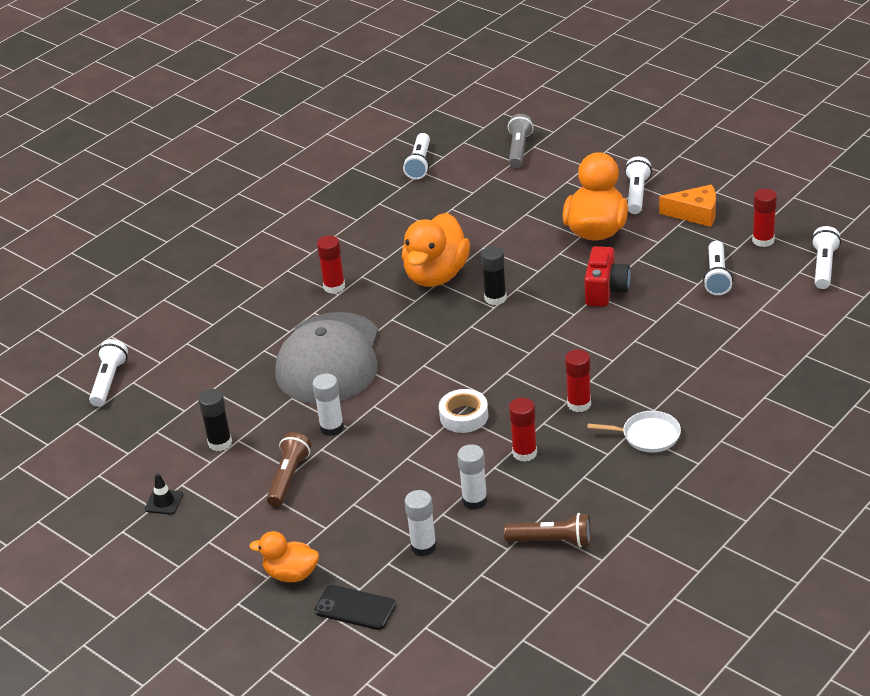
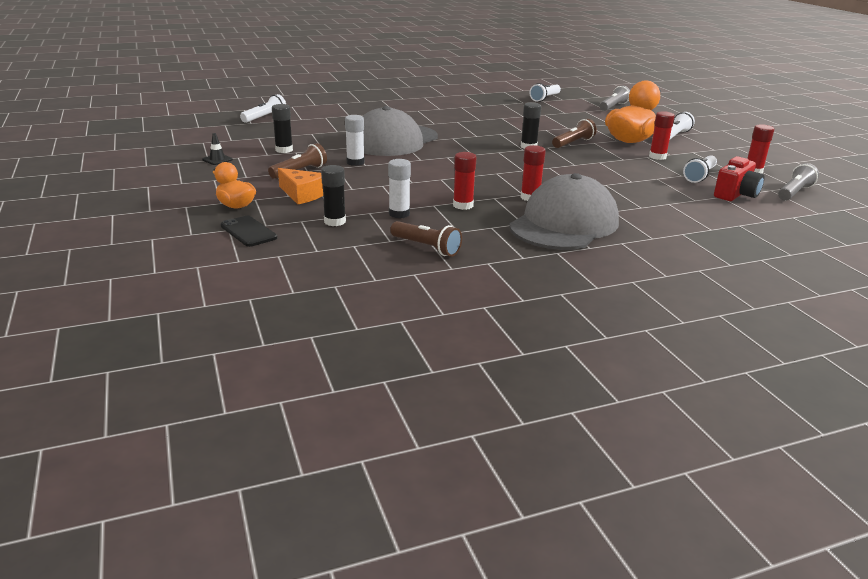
camera: 25 degrees right, 10 degrees down
red glue stick [317,236,345,294] -> red glue stick moved to [649,111,675,160]
orange duck [402,213,470,287] -> none
white glue stick [405,490,437,556] -> black glue stick [321,165,346,226]
white tape [439,389,488,433] -> none
red camera [584,246,630,307] -> red camera moved to [714,156,765,201]
white pan [587,411,681,453] -> grey cap [509,173,619,250]
orange cheese [659,185,716,227] -> orange cheese moved to [278,168,323,204]
white flashlight [811,226,841,289] -> grey flashlight [778,163,819,201]
none -> brown flashlight [552,119,597,148]

